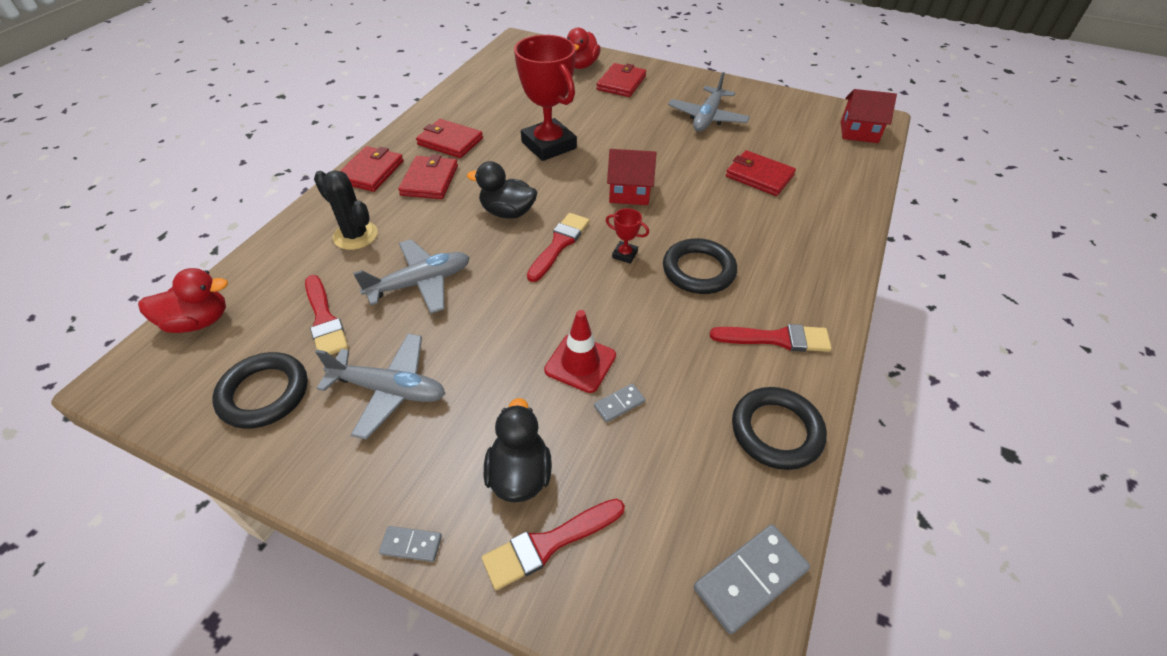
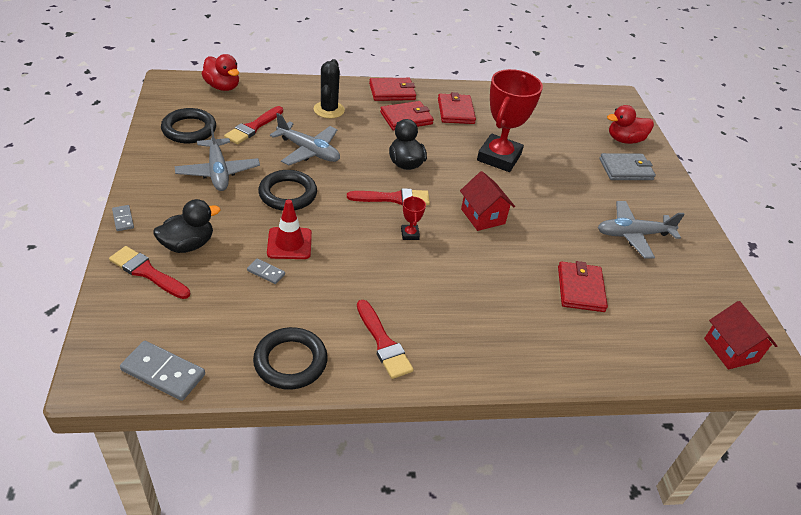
camera: 55 degrees right, 5 degrees down
red wallet [596,63,646,97] -> grey wallet [599,153,656,180]
black ring [663,238,737,294] -> black ring moved to [258,170,317,211]

